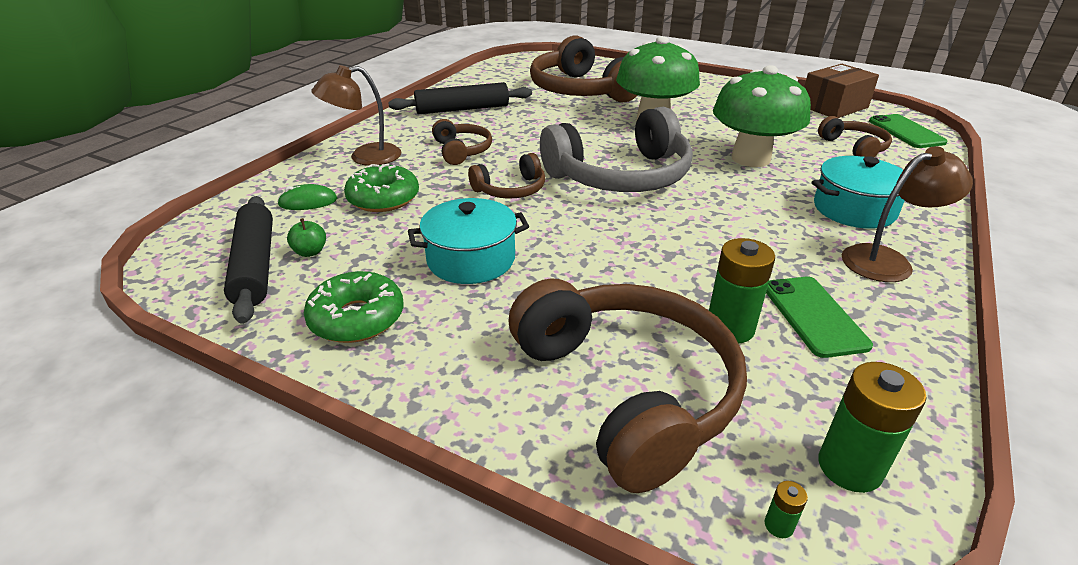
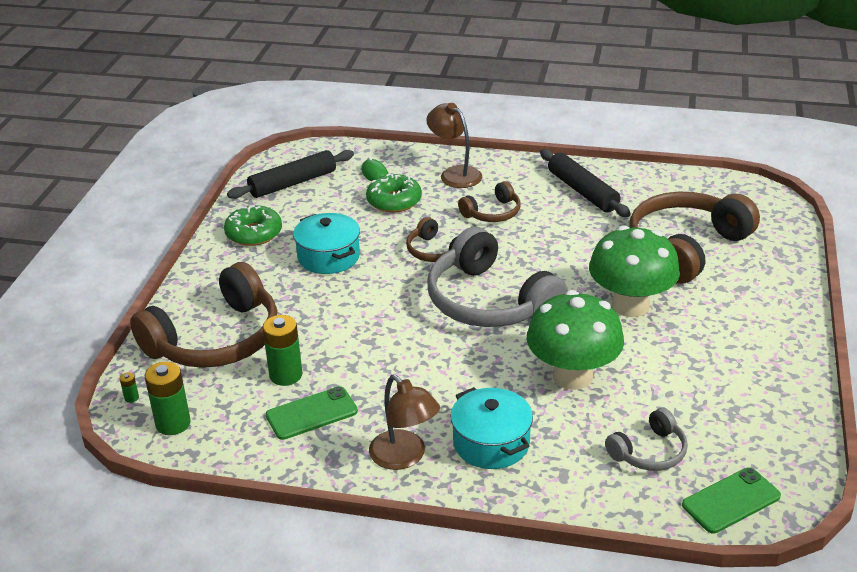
camera: 75 degrees right, 0 degrees up
green apple [287,218,326,257] -> none
brown box [804,64,879,118] -> none
brown headphones [818,116,892,157] -> grey headphones [605,408,688,471]

